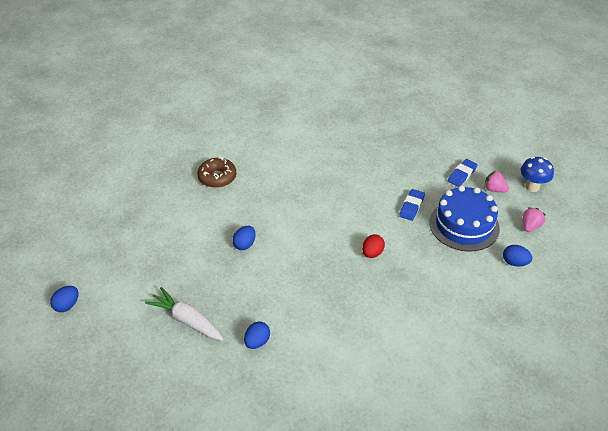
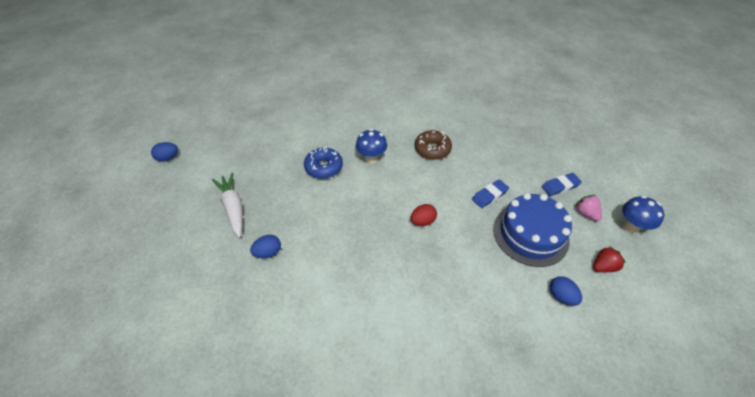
camera: 30 degrees right, 5 degrees up
brown donut [197,157,236,188] -> brown donut moved to [414,130,452,160]
blue egg [233,226,256,250] -> blue donut [304,147,343,179]
pink strawberry [523,207,546,232] -> red strawberry [593,246,626,272]
none -> blue mushroom [356,129,387,164]

